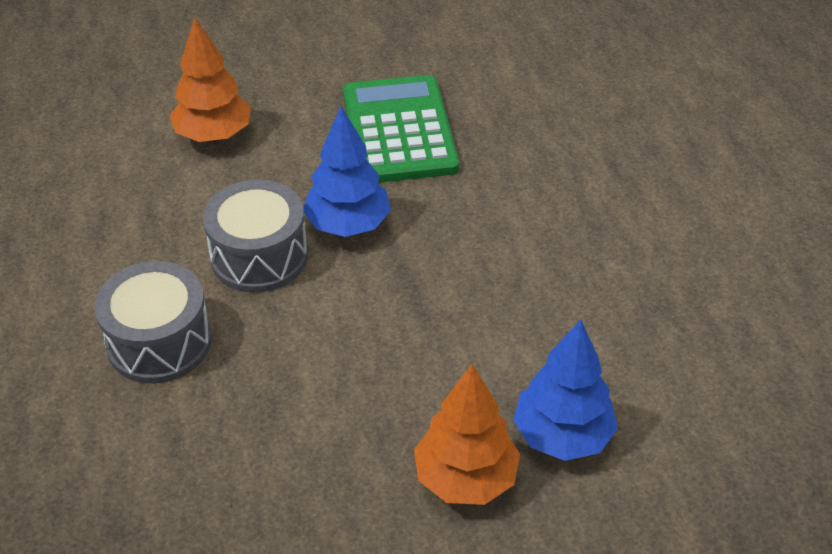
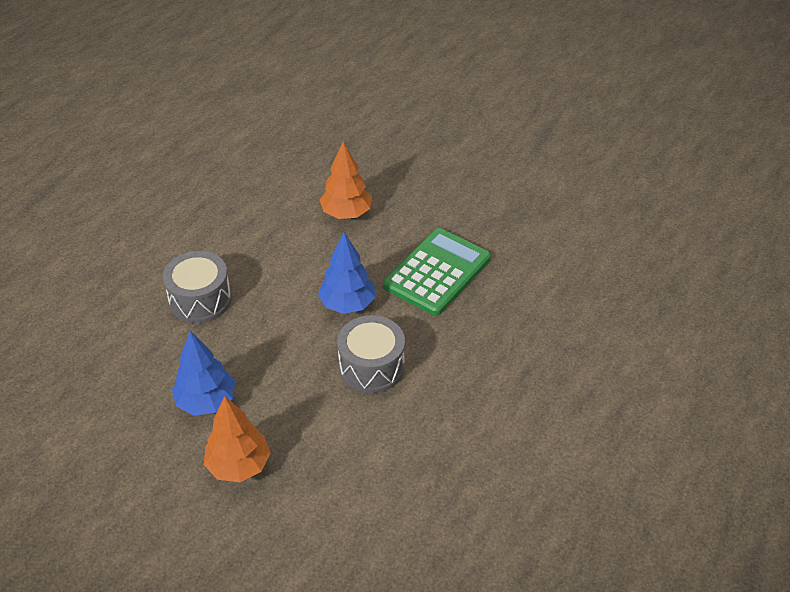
camera: 45 degrees right, 0 degrees up
grey drum [203,180,308,293] -> grey drum moved to [337,315,405,393]
blue tree [513,320,618,461] -> blue tree moved to [172,331,235,416]

